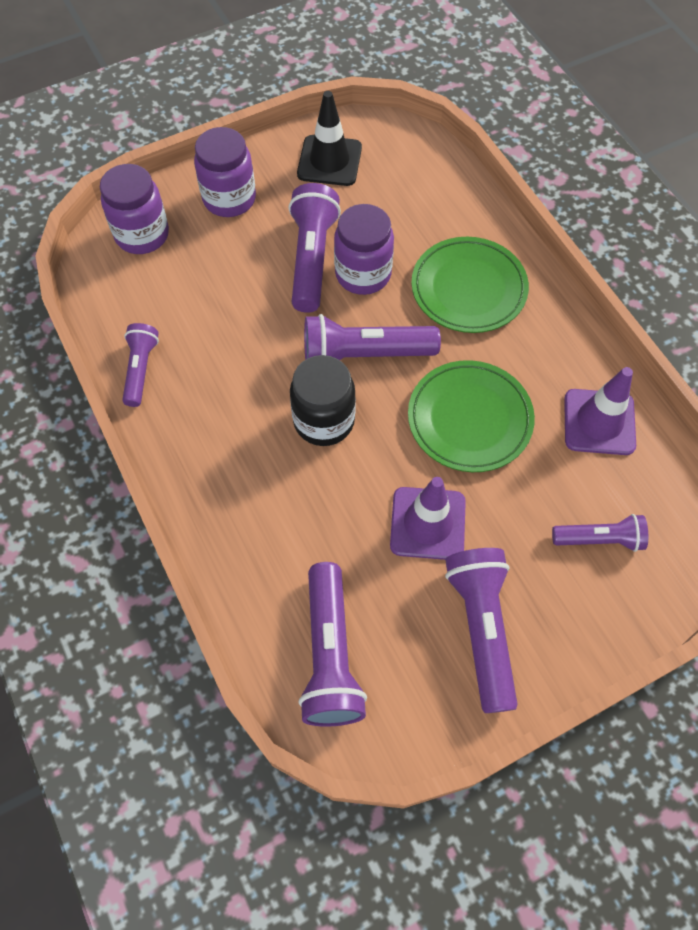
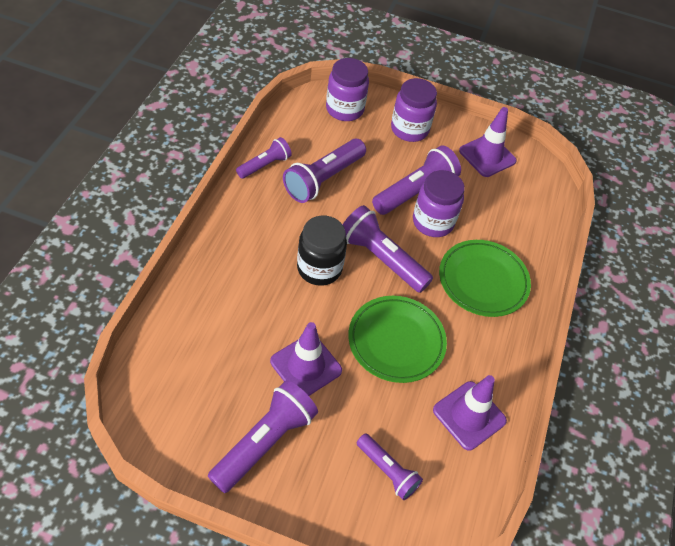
camera: 40 degrees right, 10 degrees down
black traffic cone [297,91,362,186] -> purple traffic cone [459,107,517,177]
purple flashlight [298,562,367,727] -> purple flashlight moved to [283,139,366,203]

